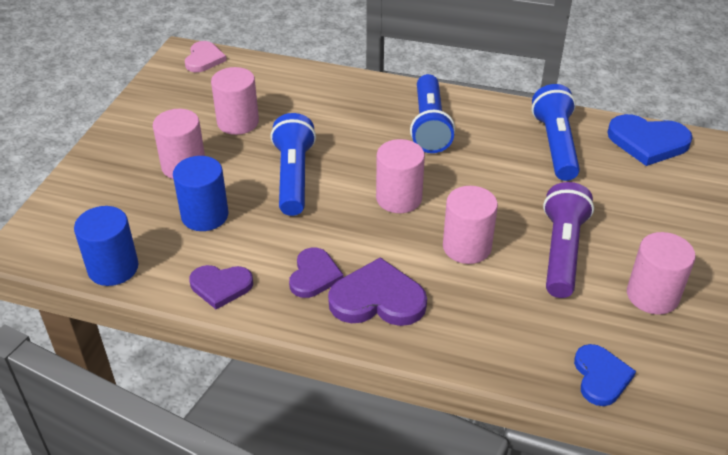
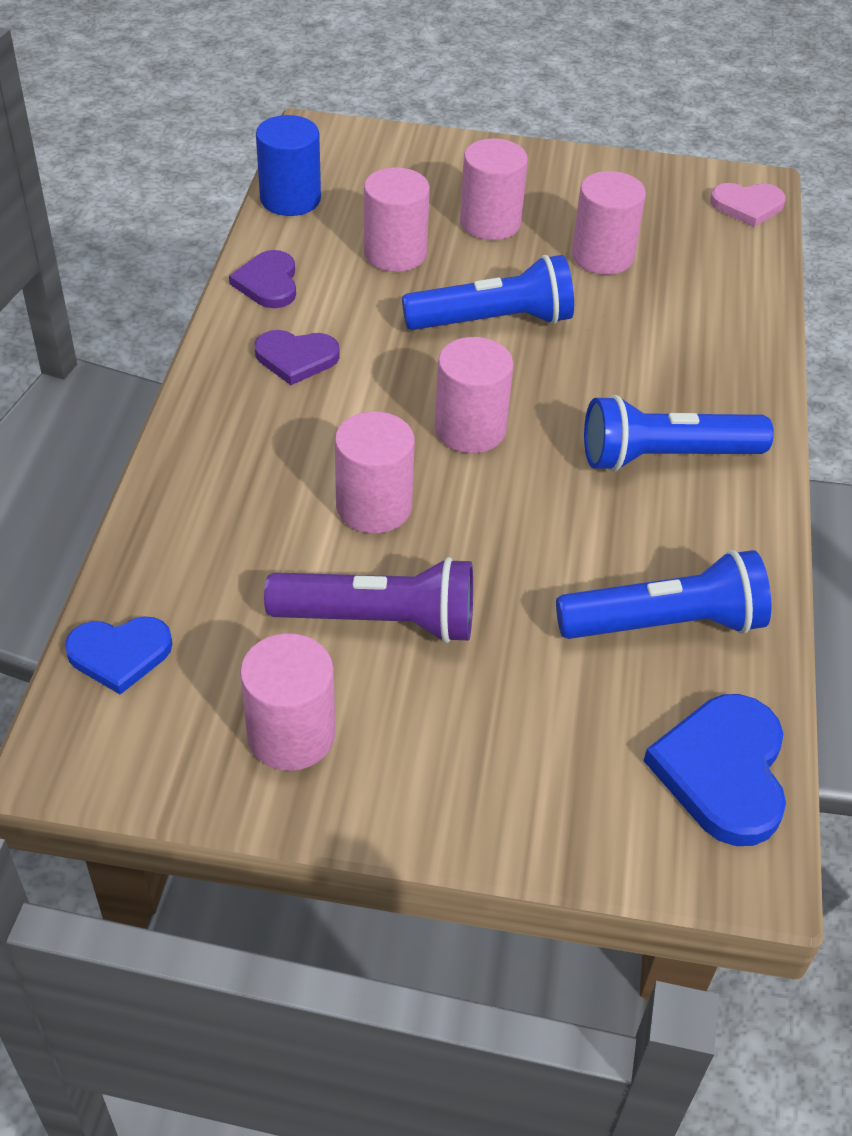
camera: 80 degrees right, 5 degrees up
blue cylinder [173,156,229,231] -> pink cylinder [364,167,430,272]
purple heart [328,257,427,326] -> none

